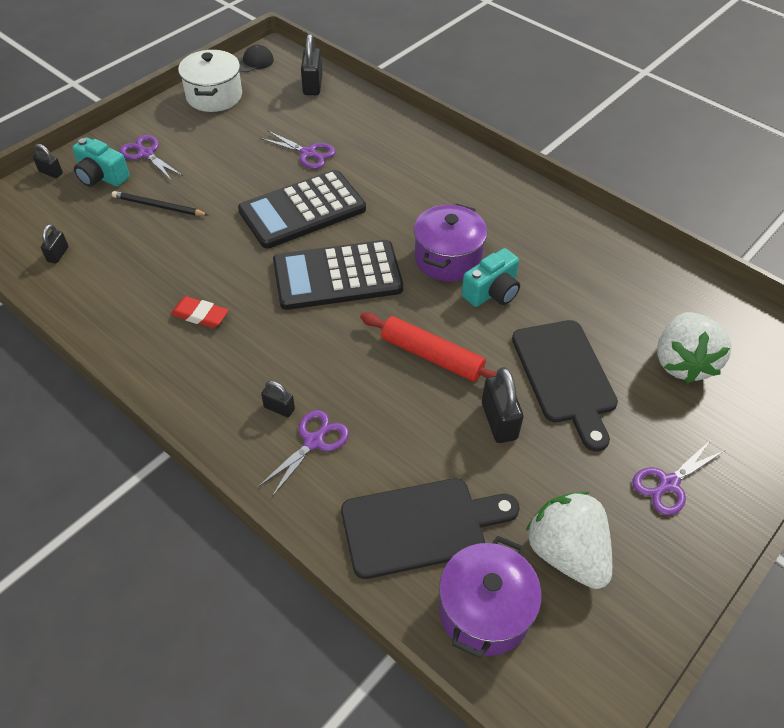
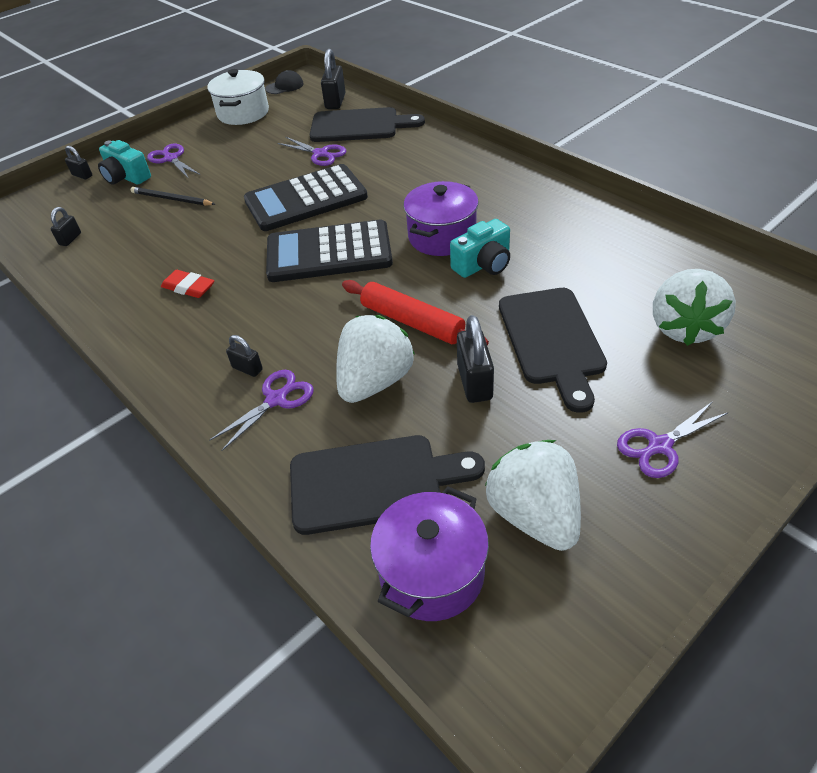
camera: 10 degrees right, 5 degrees down
none -> black cutting board [310,107,425,142]
none -> white strawberry [336,315,415,403]

